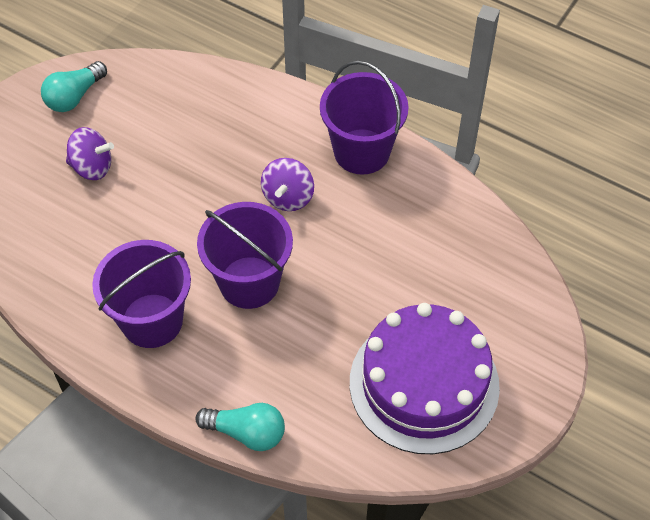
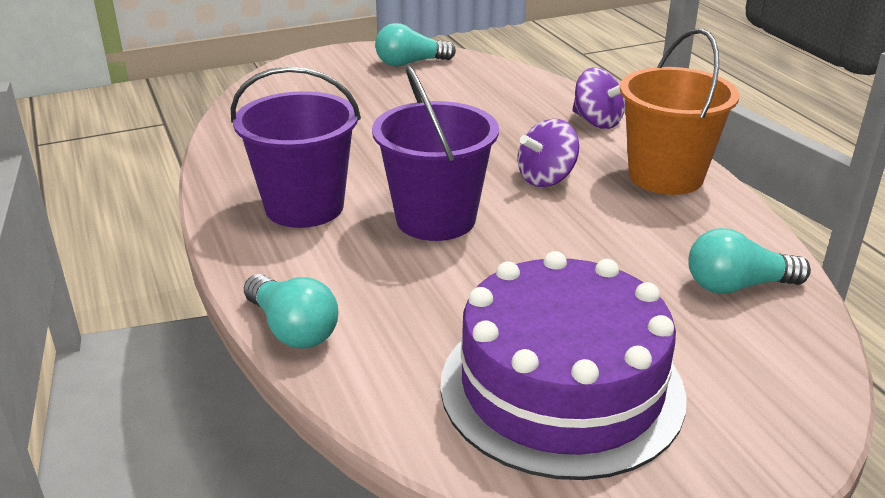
camera: 35 degrees right, 25 degrees down
purple spinning top [66,127,114,180] -> purple spinning top moved to [572,68,625,129]
purple bucket [320,60,409,175] -> orange bucket [620,28,740,195]
none -> turquoise light bulb [688,228,811,294]

